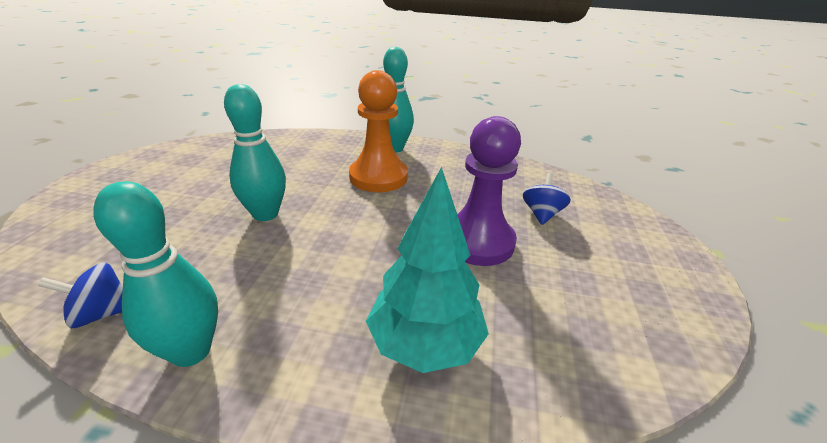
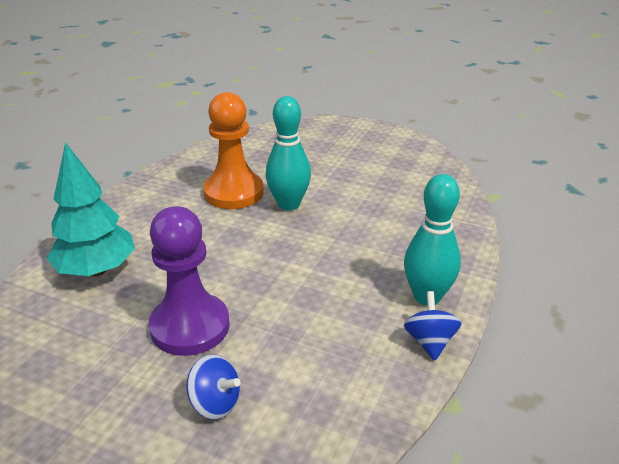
camera: 105 degrees right, 0 degrees up
blue spinning top [38,263,123,328] -> blue spinning top moved to [404,291,462,361]
turquoise bowling pin [93,181,218,367] -> none
orange pawn [349,70,408,192] -> orange pawn moved to [203,92,264,209]

